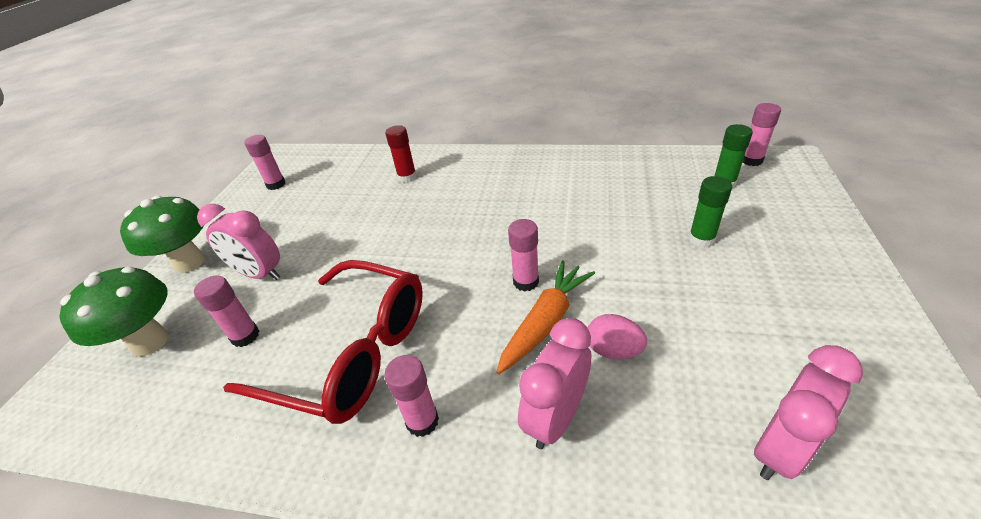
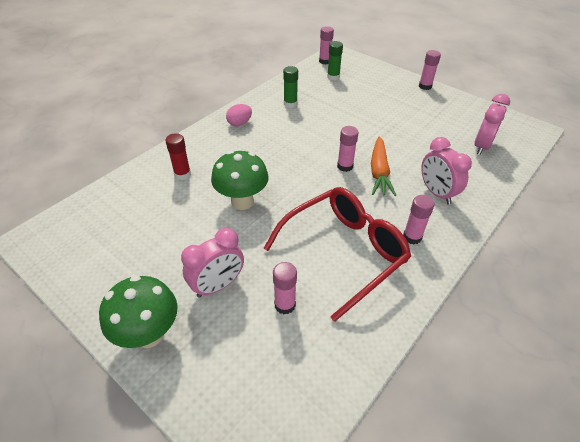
camera: 65 degrees left, 5 degrees up
green mushroom [60,267,169,357] -> green mushroom moved to [211,151,269,210]
pink glue stick [244,135,286,190] -> pink glue stick moved to [419,50,441,90]
orange carrot [496,260,595,374] -> orange carrot turned 150 degrees counterclockwise [371,136,396,196]
pink egg [588,314,647,359] -> pink egg moved to [226,104,252,127]
green glue stick [689,176,732,248] -> green glue stick moved to [283,66,298,108]
pink clock [754,345,863,480] -> pink clock turned 135 degrees counterclockwise [475,94,510,155]

